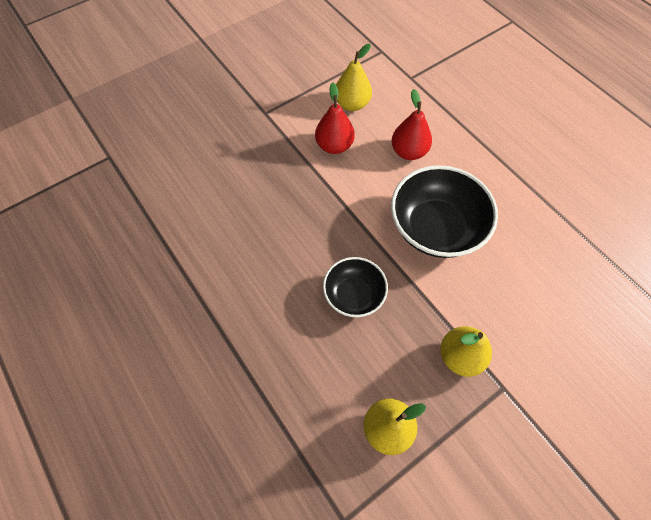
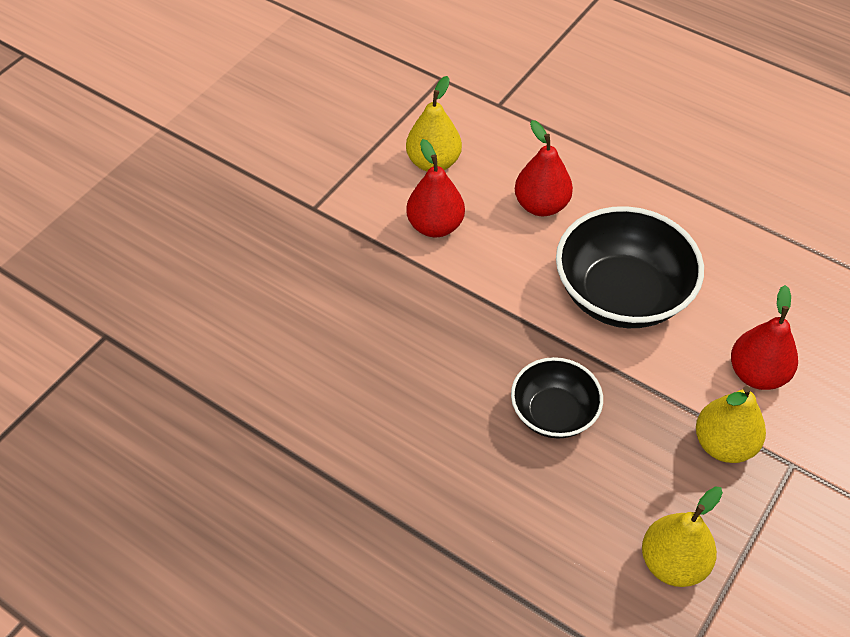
camera: 20 degrees left, 10 degrees down
none -> red pear [731,285,798,390]

